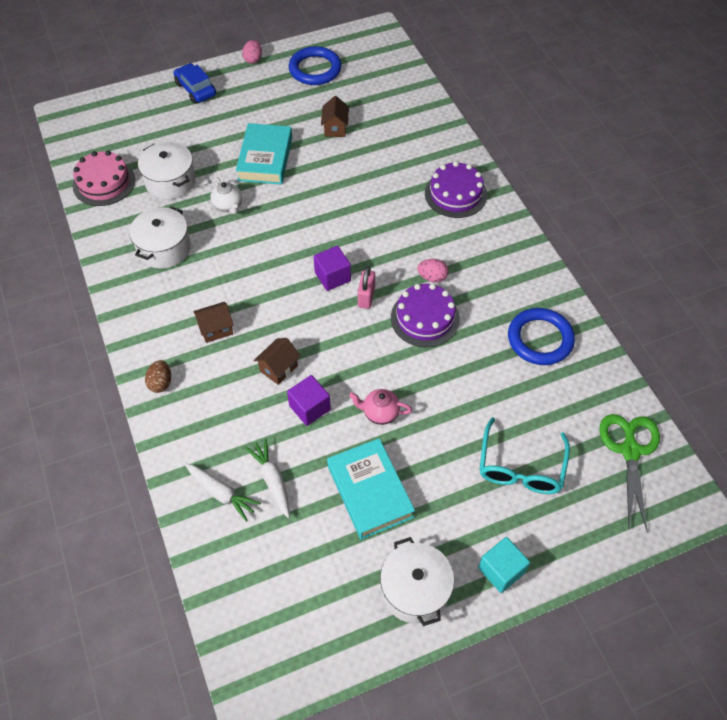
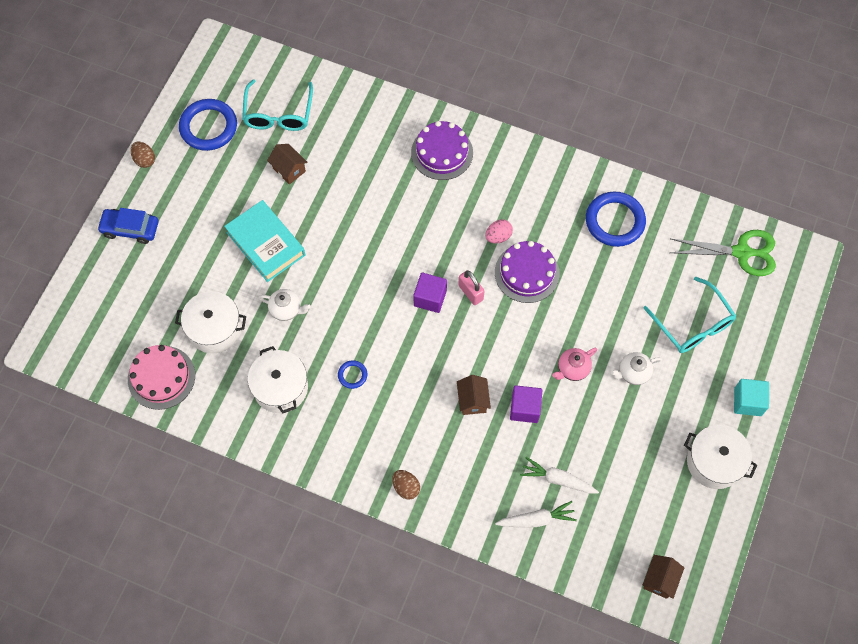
camera: 45 degrees left, 10 degrees up
brown house [193,302,234,343] -> brown house moved to [642,555,684,599]
pink egg [242,40,262,64] -> brown egg [131,141,155,168]
turquoise book [327,438,415,540] -> none
green scissors [599,414,660,532] -> green scissors turned 135 degrees clockwise [670,230,776,276]
none -> turquoise glasses [242,79,313,131]
none -> blue ring [338,360,367,389]
none -> white teapot [611,352,662,385]

